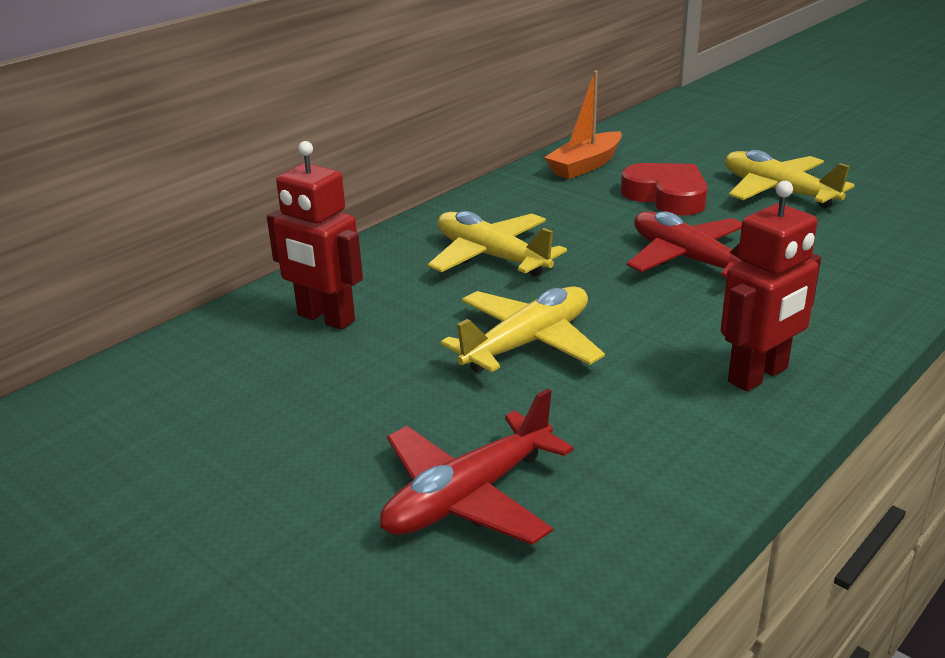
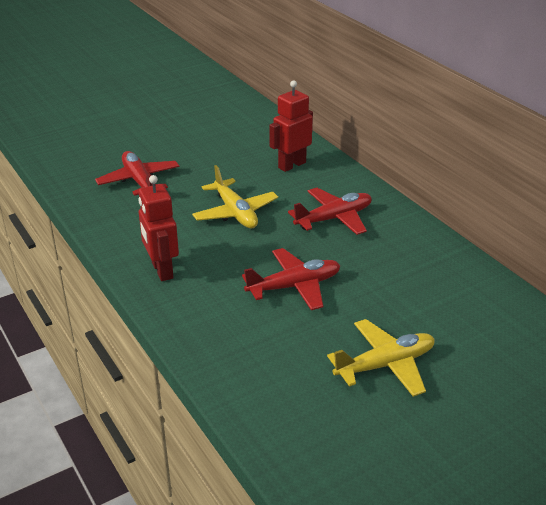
camera: 105 degrees right, 5 degrees up
yellow plane [428,211,567,277] -> red plane [288,188,372,235]
orange boat [544,71,622,179] -> none
red heart [621,163,707,216] -> none

